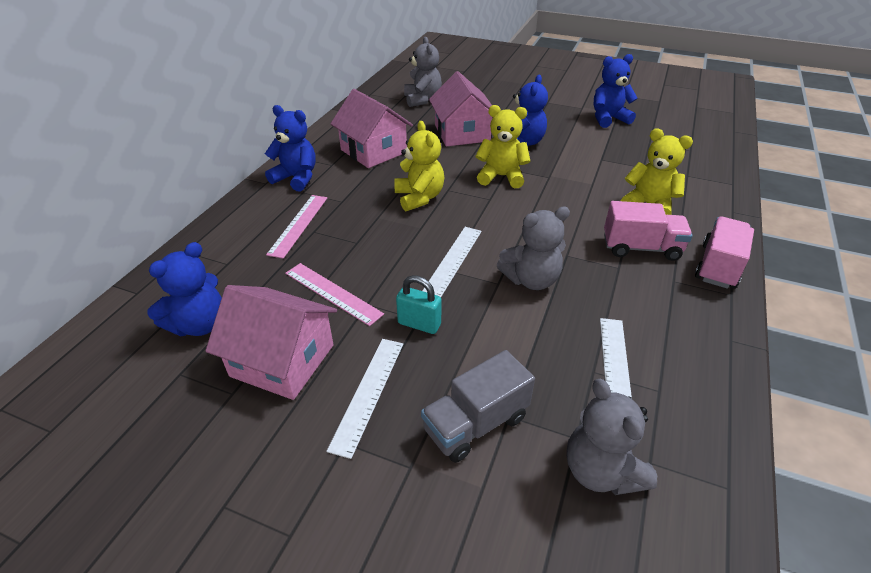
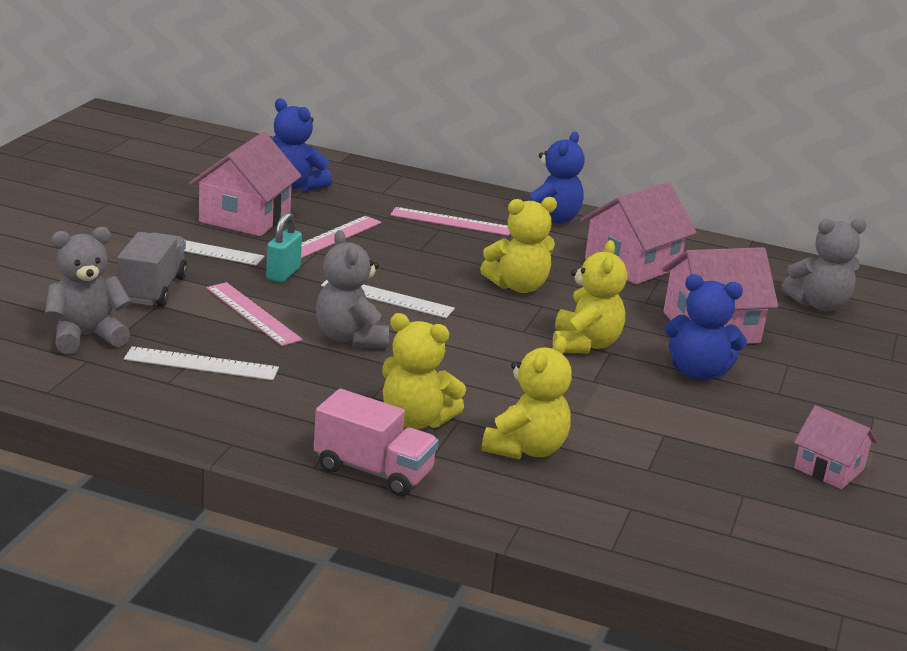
camera: 85 degrees right, 15 degrees down
grey truck [421,350,535,463] -> grey truck turned 45 degrees clockwise [117,232,188,307]
blue teddy bear [594,54,638,128] -> pink house [794,405,877,489]
pink truck [604,201,692,261] -> yellow teddy bear [382,313,466,429]
none -> pink ruler [207,282,303,346]

